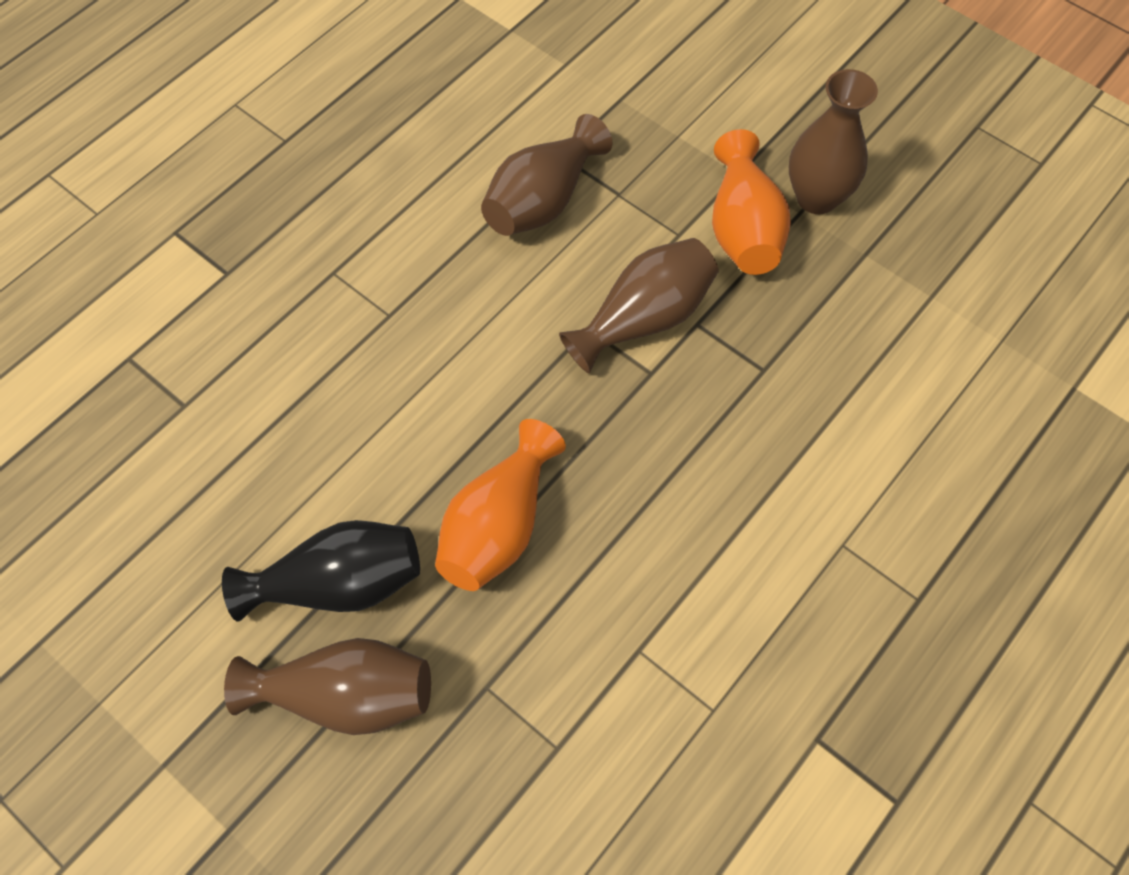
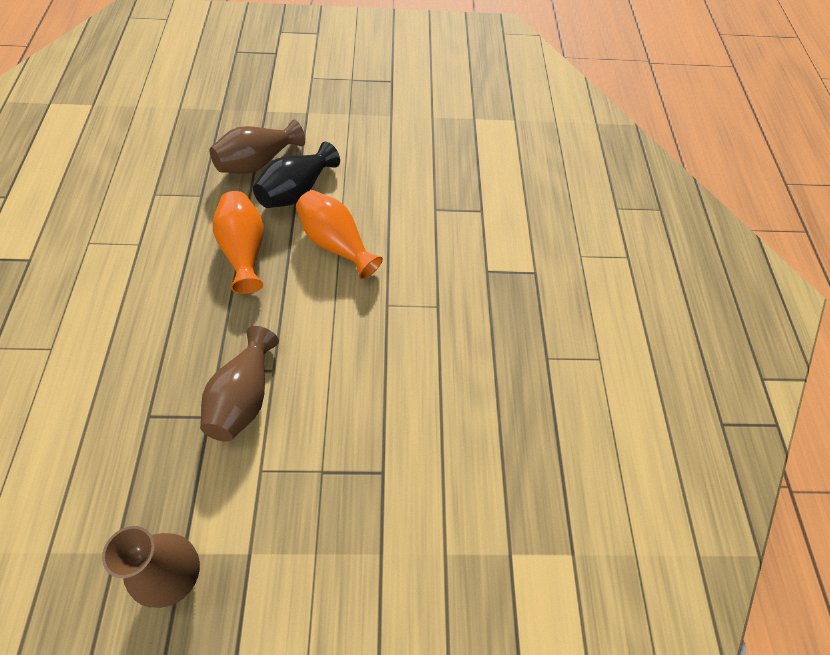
camera: 135 degrees right, 5 degrees down
brown vase [481,114,612,236] -> none
orange vase [712,129,791,275] -> orange vase moved to [296,190,383,279]

